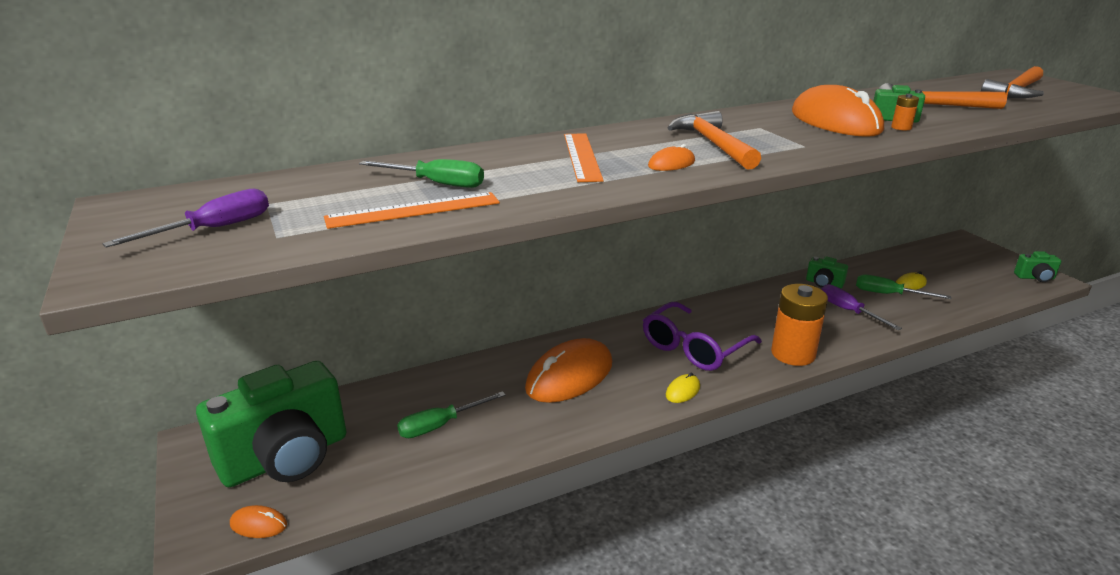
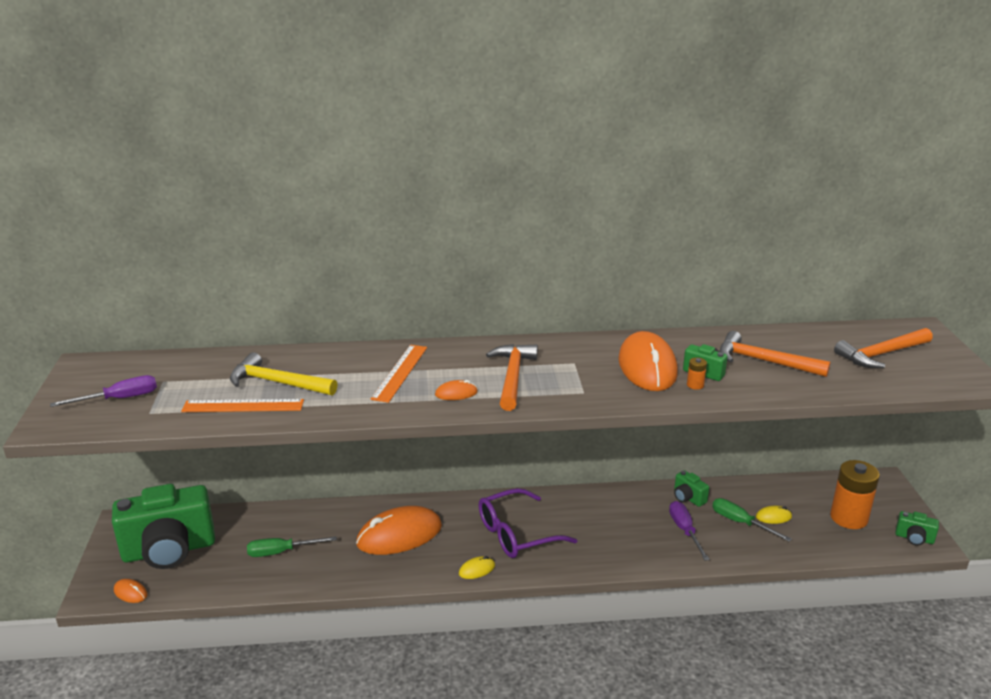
camera: 20 degrees right, 0 degrees up
green screwdriver [359,159,484,188] -> yellow hammer [230,352,337,396]
orange battery [771,284,828,366] -> orange battery moved to [830,460,880,529]

